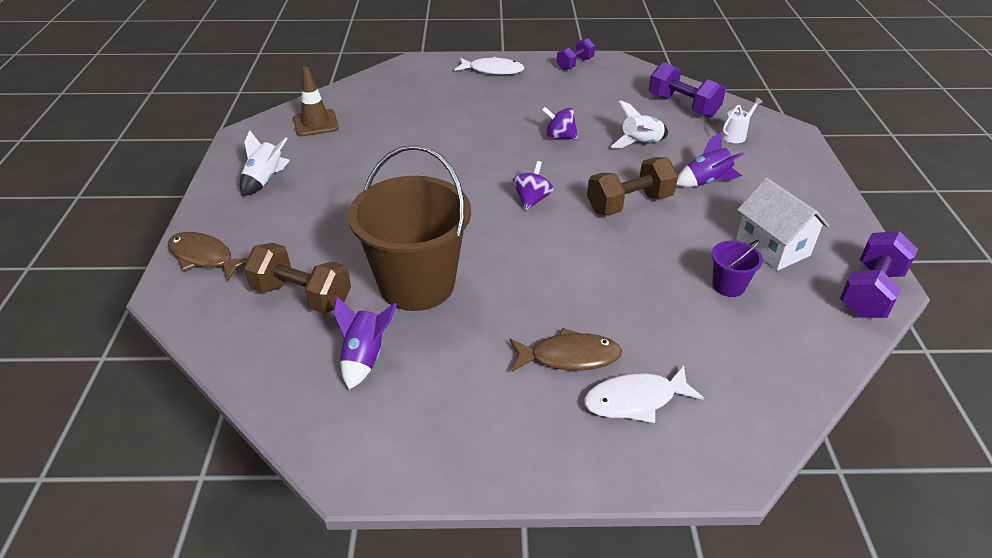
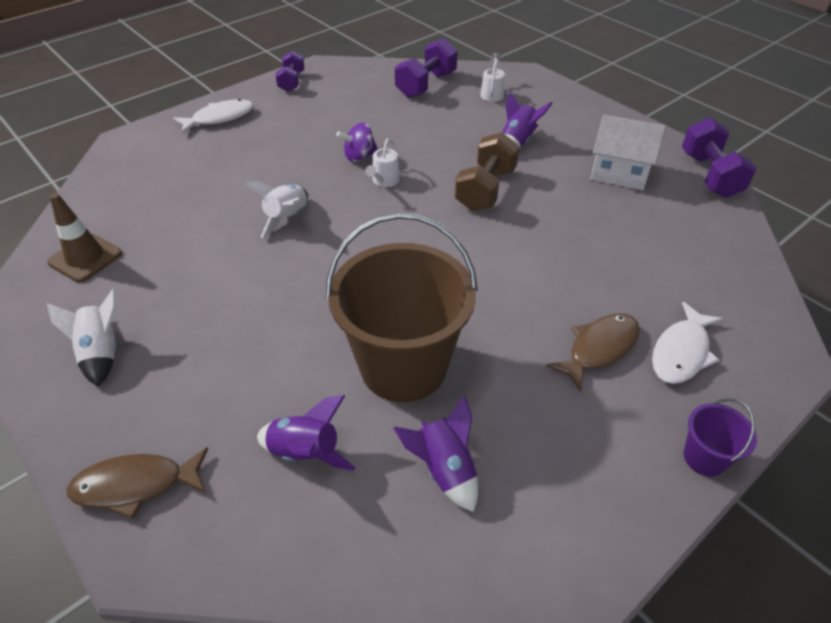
camera: 40 degrees left, 5 degrees up
brown dumbbell [243,243,351,314] -> purple rocket [257,395,355,470]
purple spinning top [513,161,554,211] -> none
white rocket [611,100,668,148] -> white rocket moved to [245,181,308,238]
purple dumbbell [649,62,726,118] -> purple dumbbell turned 60 degrees counterclockwise [395,38,458,98]
purple bucket [712,240,763,297] -> purple bucket moved to [684,398,757,477]
none -> white watering can [365,138,400,187]

